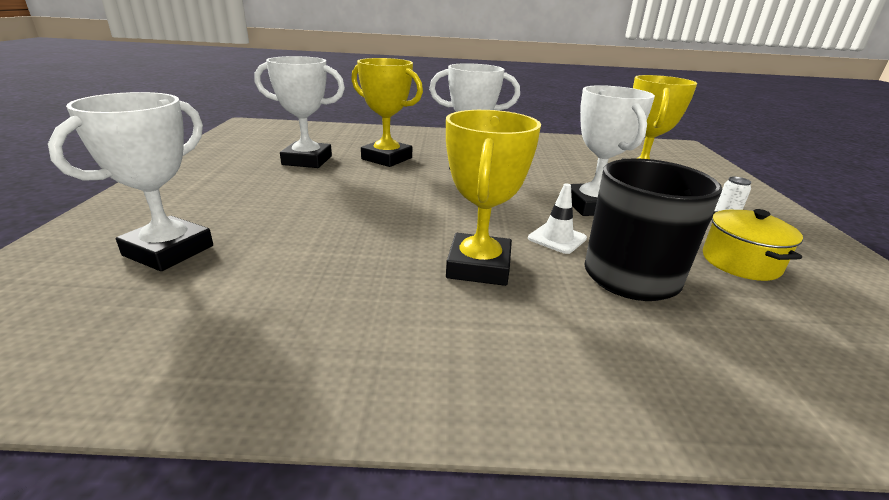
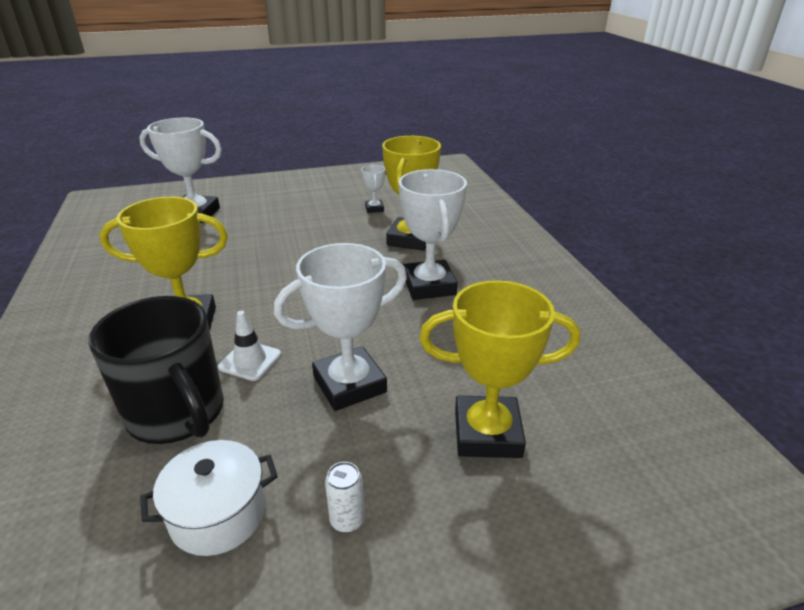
camera: 75 degrees right, 5 degrees up
white trophy [254,56,345,168] -> white trophy [361,165,385,213], size x0.48
yellow pot [703,209,803,281] -> white pot [140,440,278,556]

